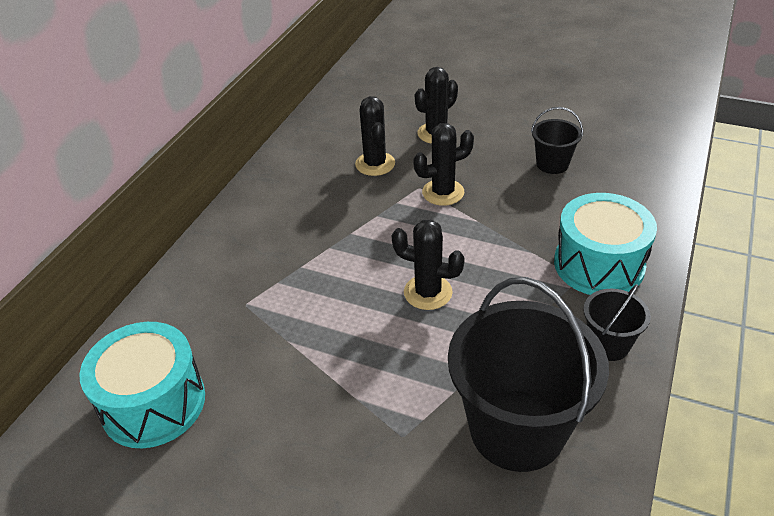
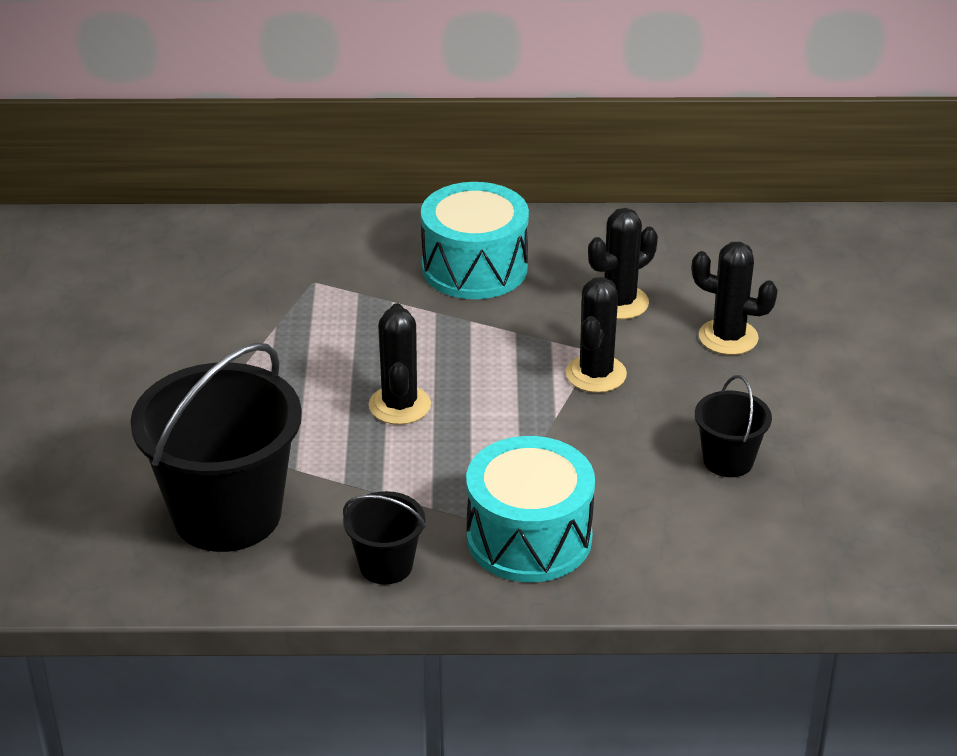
camera: 65 degrees right, 5 degrees down
turquoise drum [80,322,205,448] -> turquoise drum moved to [421,182,529,299]
black cactus [413,123,474,206] -> black cactus turned 60 degrees clockwise [566,277,627,393]

